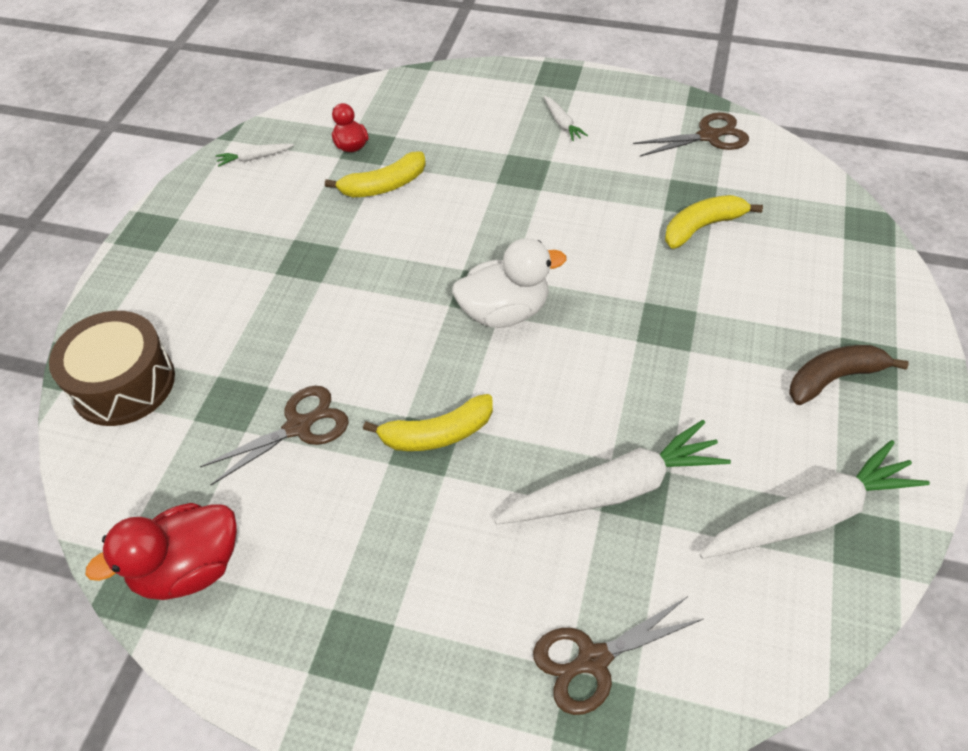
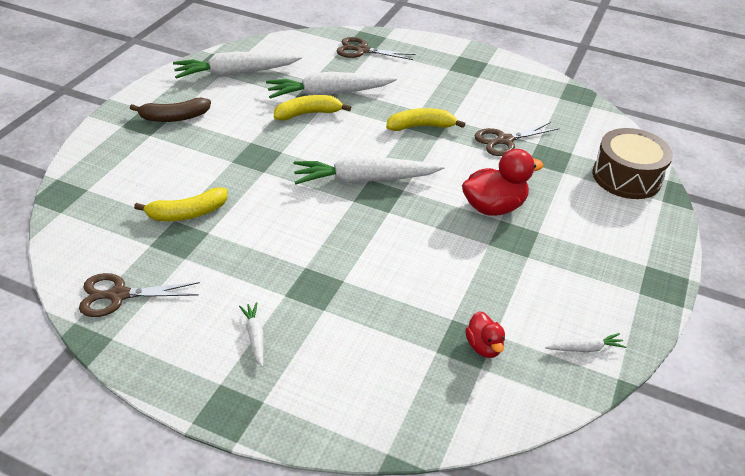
camera: 175 degrees left, 10 degrees down
red duck [85,503,237,600] -> red duck moved to [462,149,544,216]
yellow banana [325,152,426,197] -> yellow banana moved to [274,95,351,121]
white duck [452,238,566,328] -> white carrot [293,156,444,184]
brown scissors [533,596,703,715] -> brown scissors turned 150 degrees counterclockwise [337,37,415,60]

